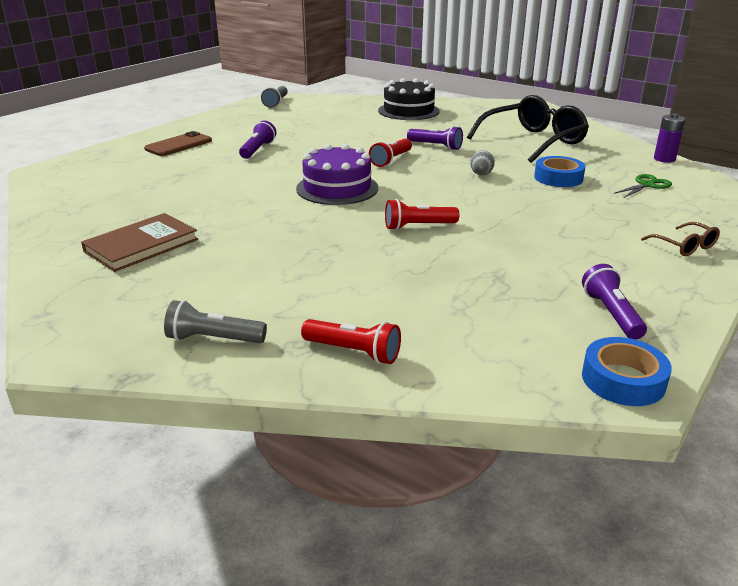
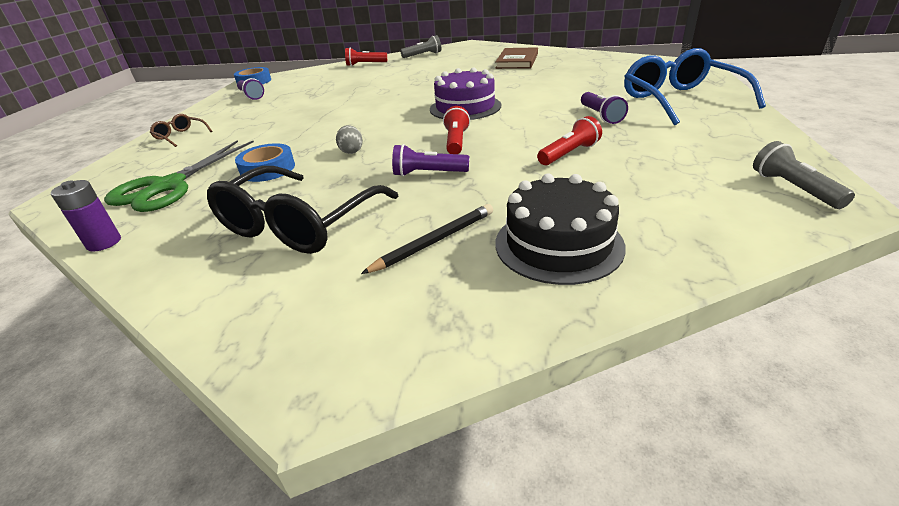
camera: 155 degrees right, 5 degrees up
brown phone [144,131,212,156] -> blue glasses [624,48,766,125]
red flashlight [385,199,459,230] -> red flashlight moved to [537,116,602,165]
green scissors [613,174,672,198] -> green scissors [104,140,254,212], size x1.98
none -> black pencil [361,204,493,274]

